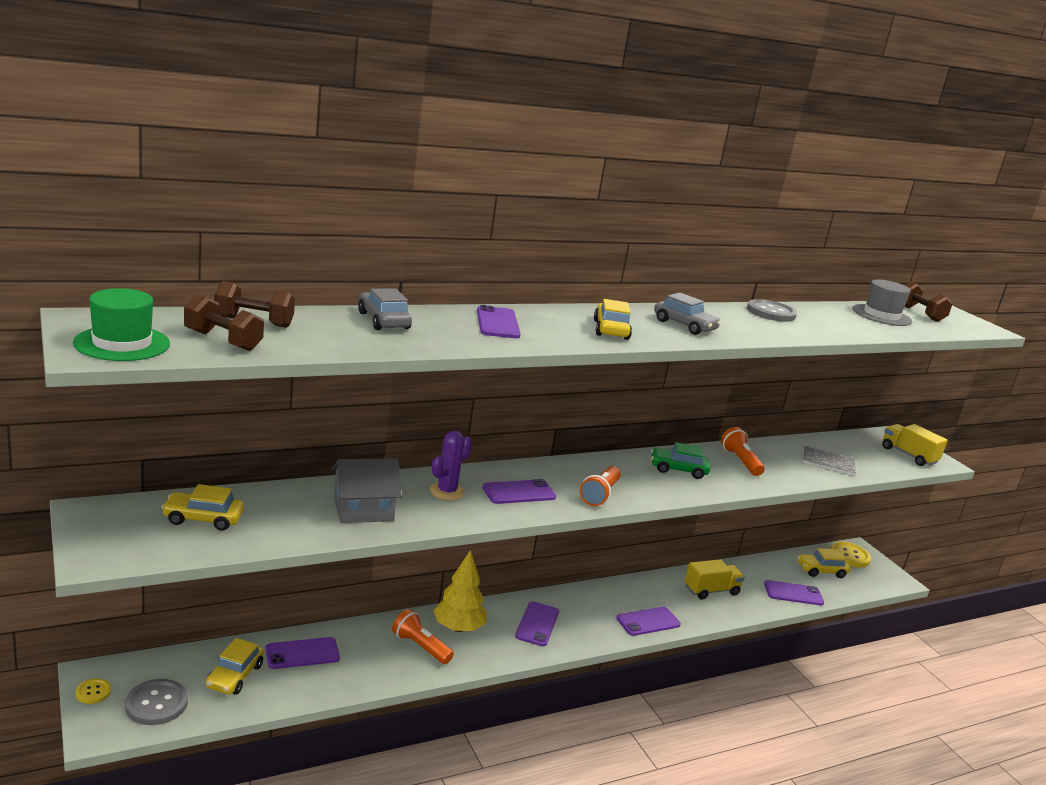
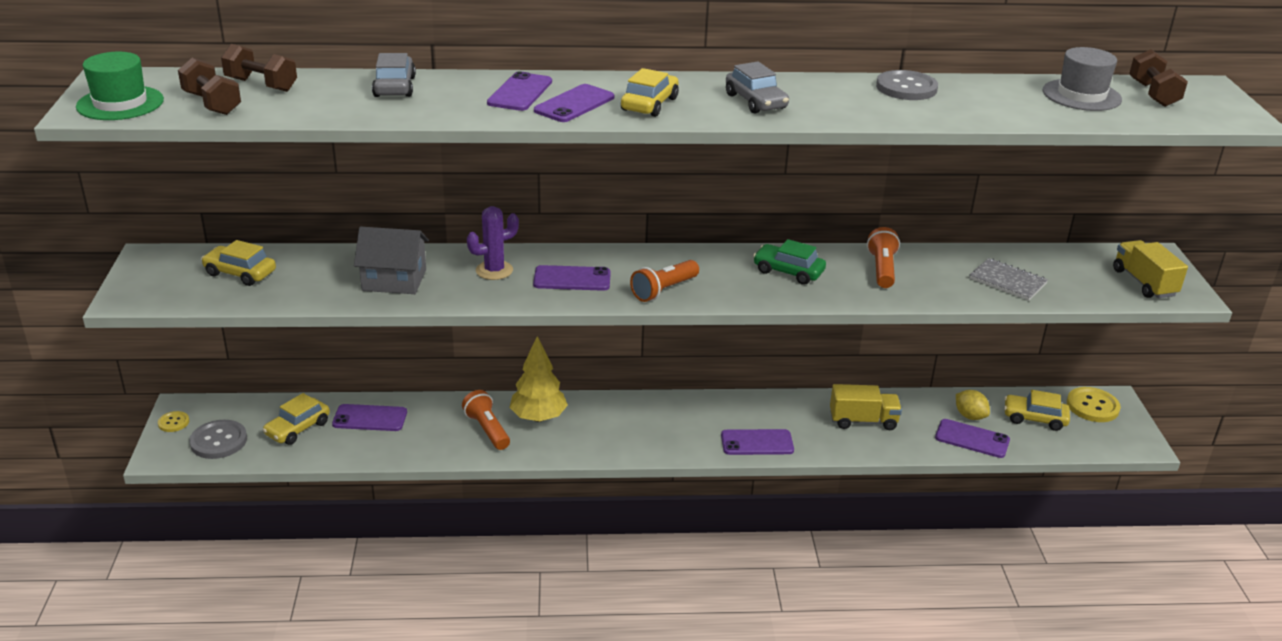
camera: 25 degrees right, 10 degrees up
purple phone [515,602,559,646] -> purple phone moved to [534,84,614,122]
none -> yellow lemon [956,390,990,420]

